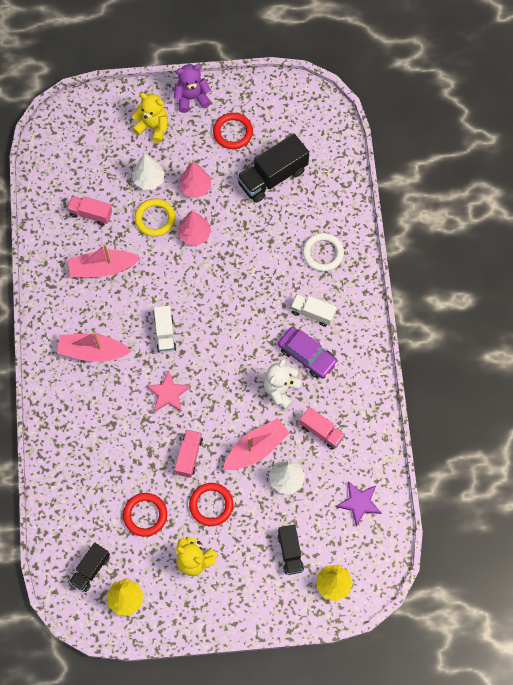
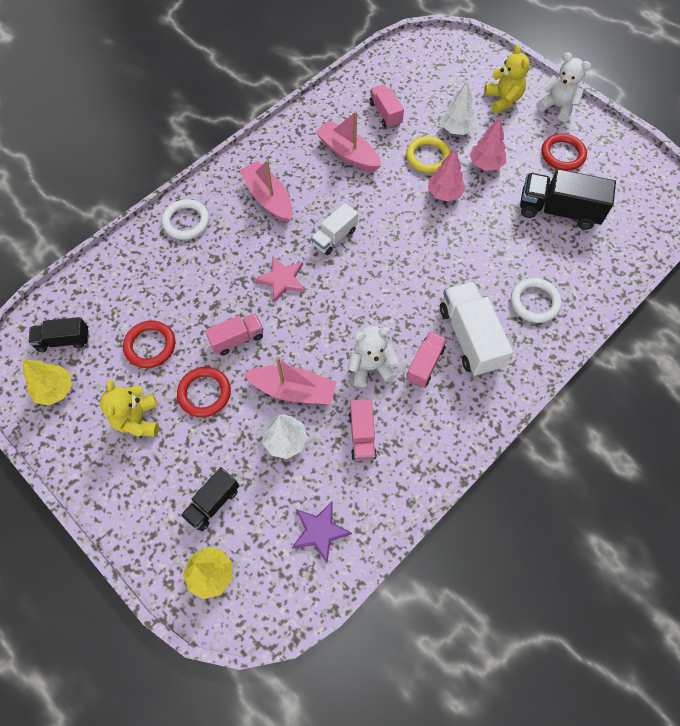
camera: 50 degrees right, 5 degrees down
purple teddy bear [174,64,211,113] -> white teddy bear [537,53,591,122]
purple car [278,327,338,379] -> pink truck [406,331,447,387]
white truck [291,294,337,327] -> white truck [440,281,513,376], size x1.69
none -> white ring [162,199,209,240]

